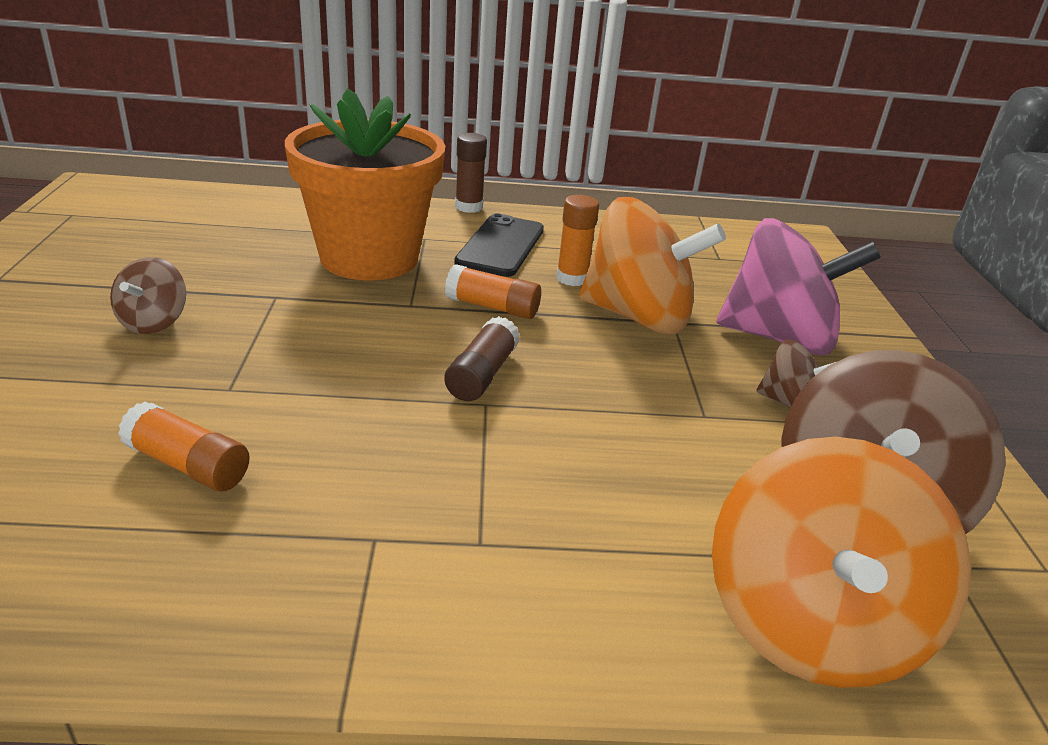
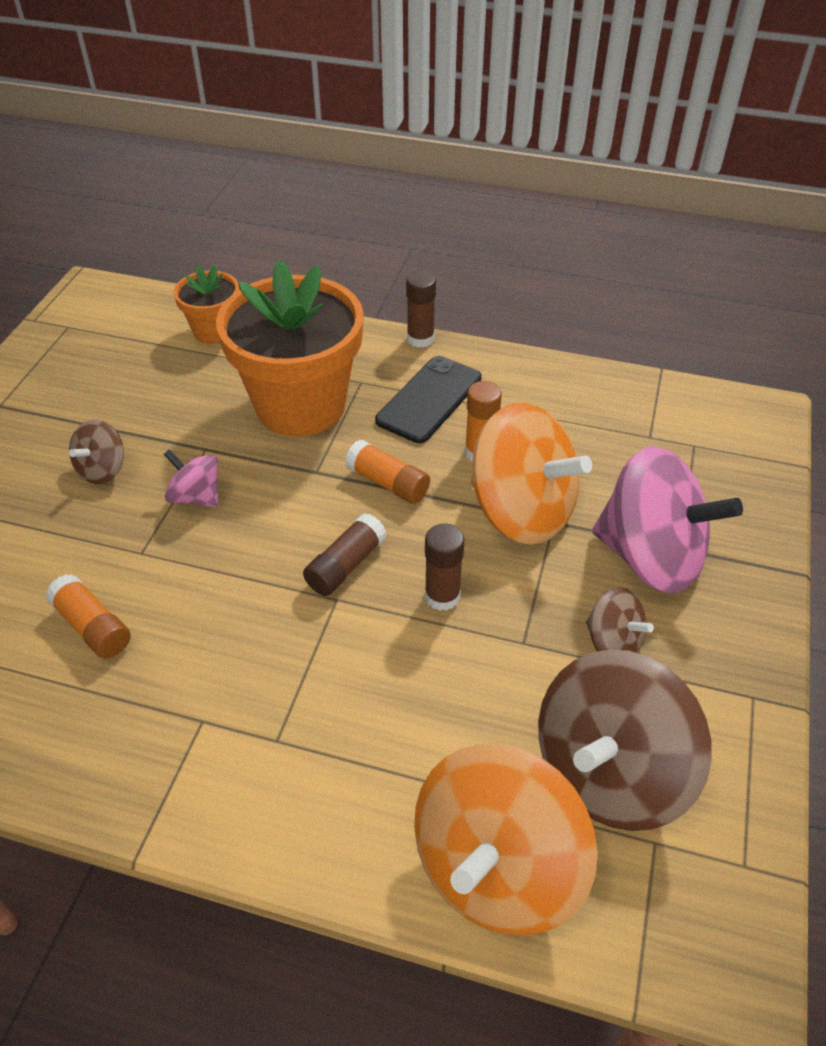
camera: 20 degrees right, 15 degrees up
none -> pink spinning top [164,449,219,507]
none -> orange flower pot [173,265,239,344]
none -> brown glue stick [425,523,465,611]

